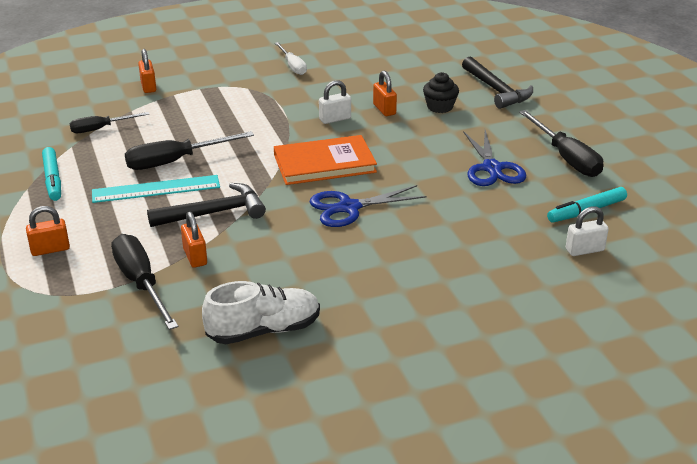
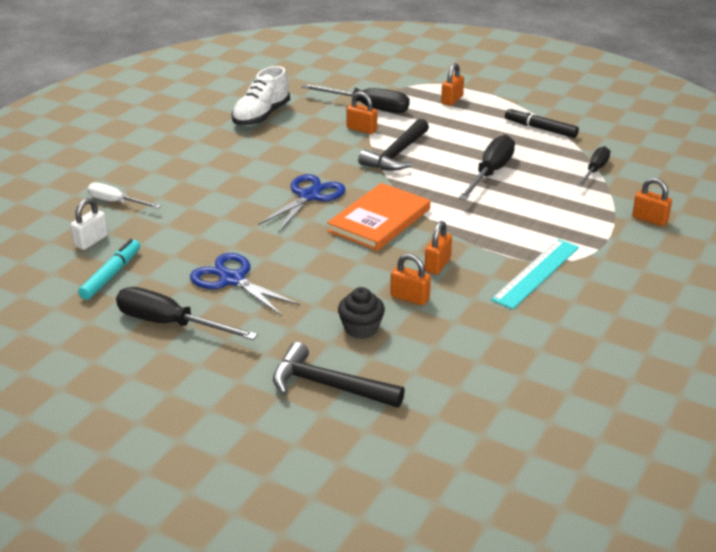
camera: 140 degrees right, 0 degrees up
turquoise marker [42,147,61,201] -> black marker [505,107,579,138]
turquoise ruler [92,175,220,203] -> turquoise ruler moved to [491,239,579,309]
white screwdriver [275,42,307,75] -> white screwdriver moved to [87,183,161,208]
white padlock [319,80,351,124] -> orange padlock [425,221,452,275]

